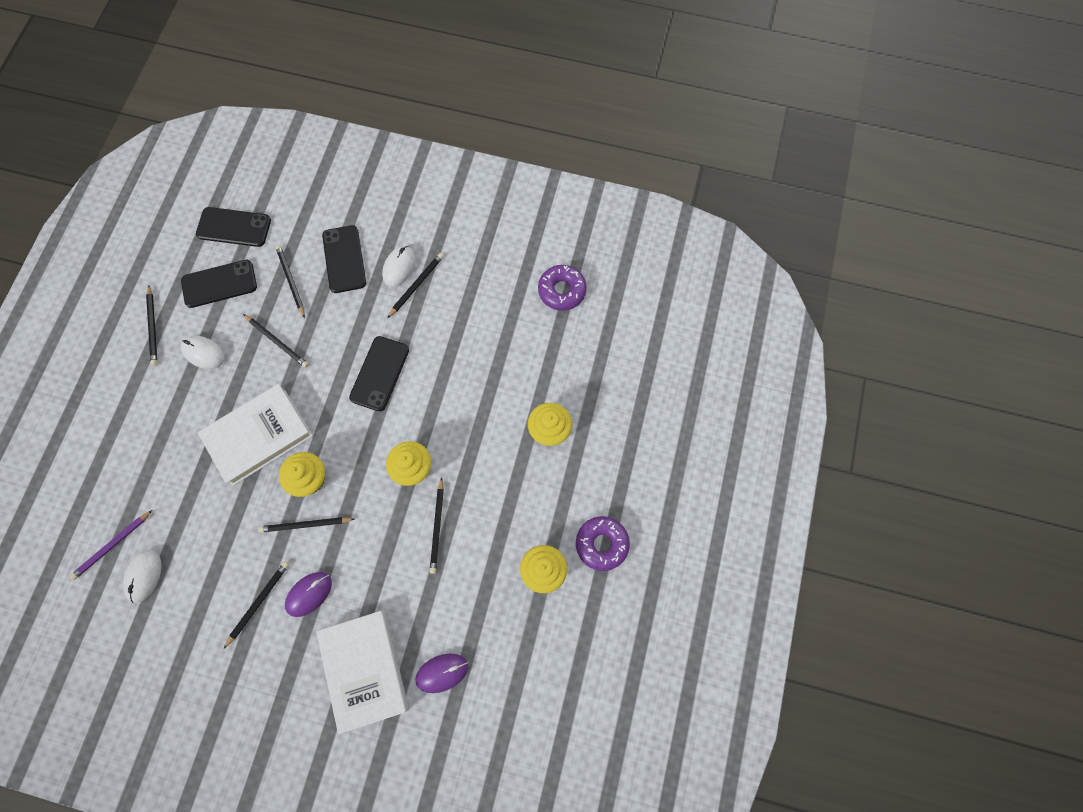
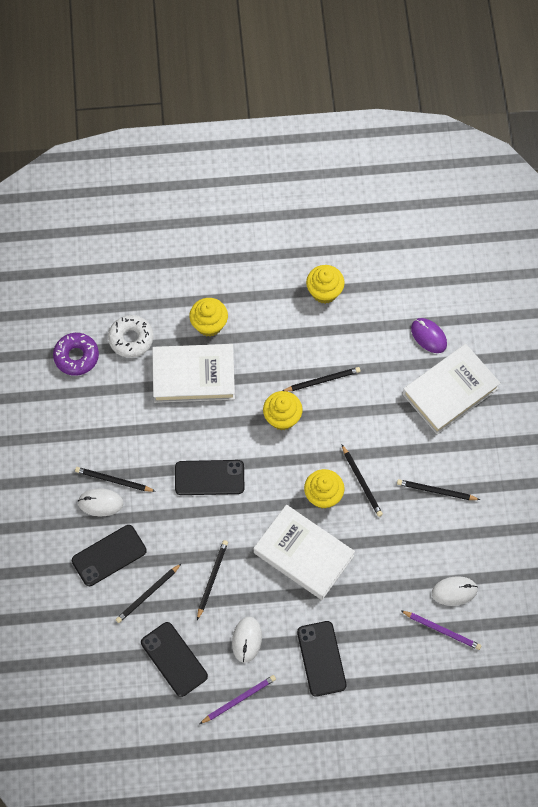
camera: 110 degrees left, 5 degrees down
black pencil [146,286,157,366] -> purple pencil [200,675,276,724]
black phone [196,207,271,247] -> black phone moved to [297,621,346,697]
purple mouse [285,572,332,617] -> none
purple donut [576,516,630,571] -> none
none -> white donut [108,315,154,358]
none -> white book [152,344,235,403]

